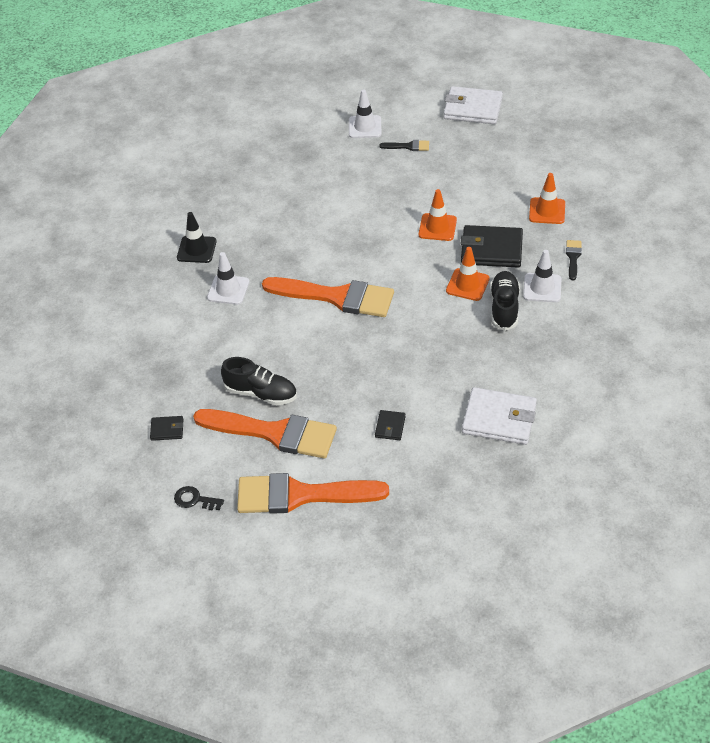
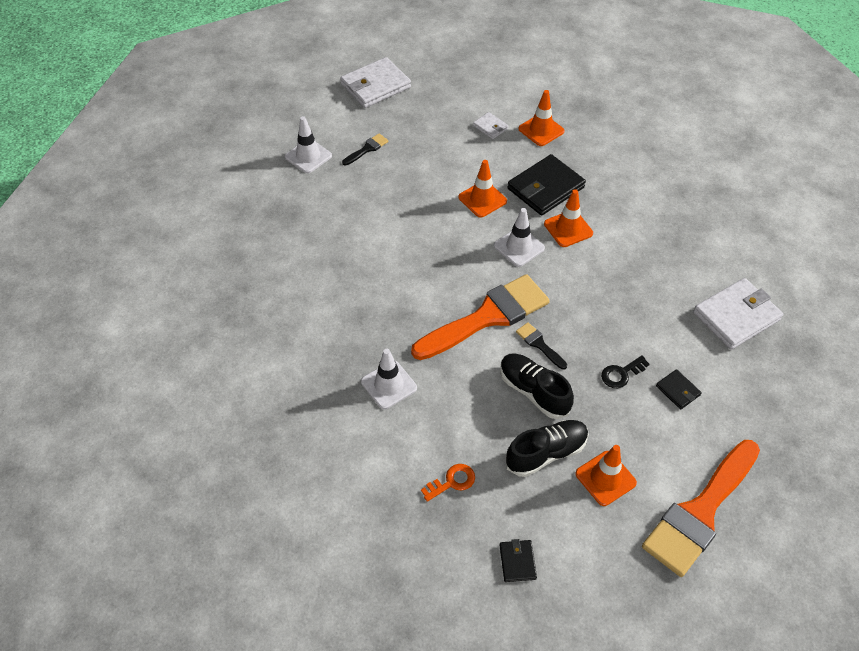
camera: 50 degrees left, 5 degrees up
black wallet [150,416,183,441] -> black wallet turned 45 degrees counterclockwise [499,539,537,582]
black key [174,486,224,511] -> black key moved to [601,355,650,388]
black traffic cone [177,212,217,263] -> none
orange brush [193,409,337,458] -> orange traffic cone [575,445,637,506]
black shoe [490,271,520,331] -> black shoe moved to [500,353,574,419]
white traffic cone [523,250,562,302] -> white traffic cone moved to [494,208,545,267]
black brush [566,240,582,280] -> black brush moved to [516,322,567,370]
none -> orange key [421,464,475,502]
none -> white wallet [473,112,508,139]

